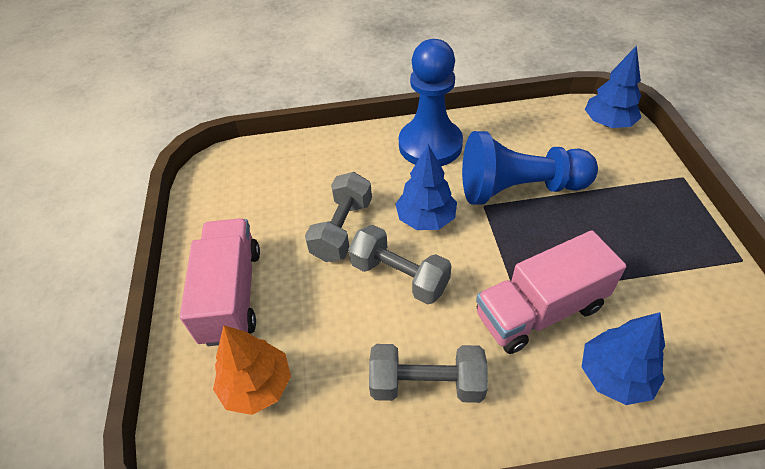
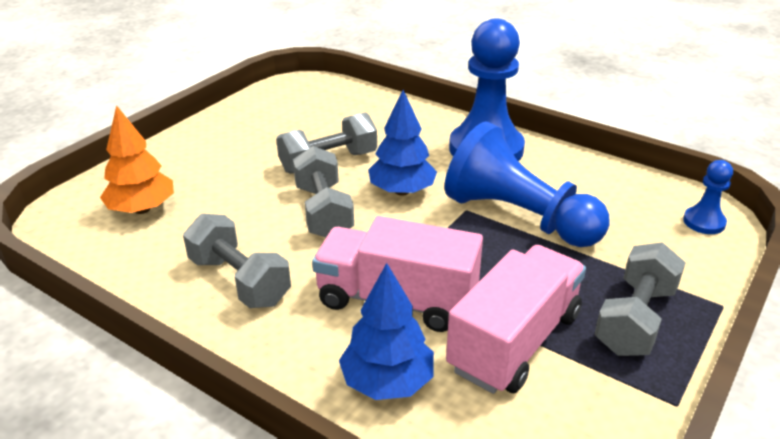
camera: 40 degrees right, 15 degrees down
pink truck [180,218,260,346] -> pink truck moved to [446,245,586,394]
blue tree [585,46,641,128] -> blue pawn [683,160,733,234]
none -> grey dumbbell [595,242,686,356]

